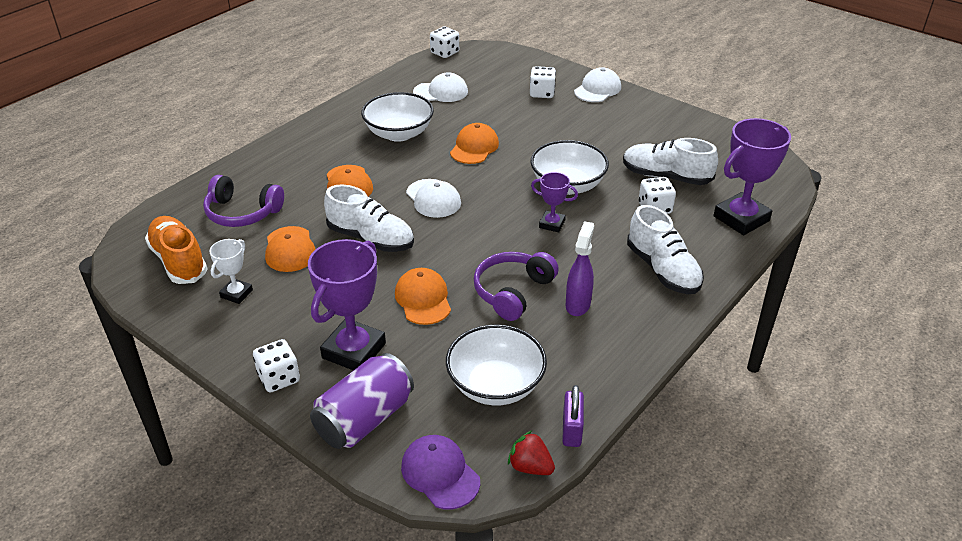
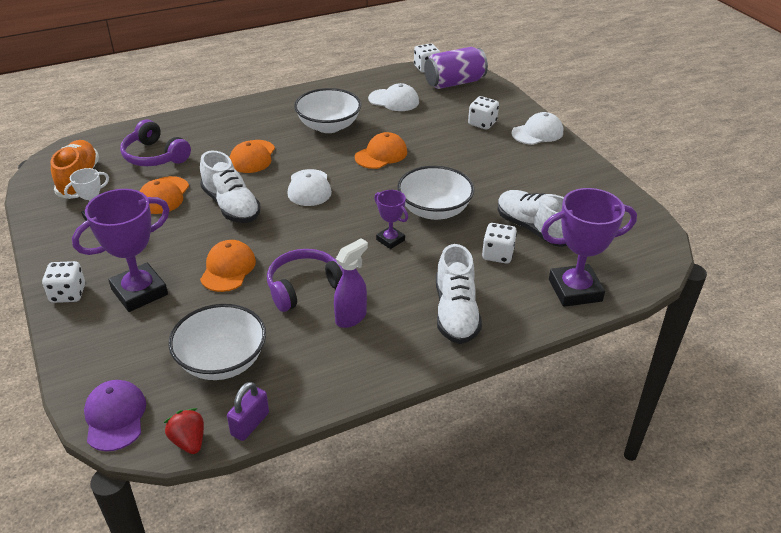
camera: 25 degrees right, 0 degrees up
purple can [310,353,414,449] -> purple can moved to [424,47,488,89]

